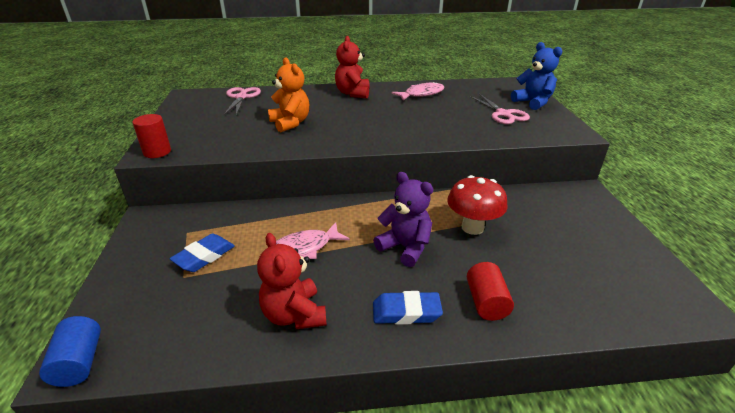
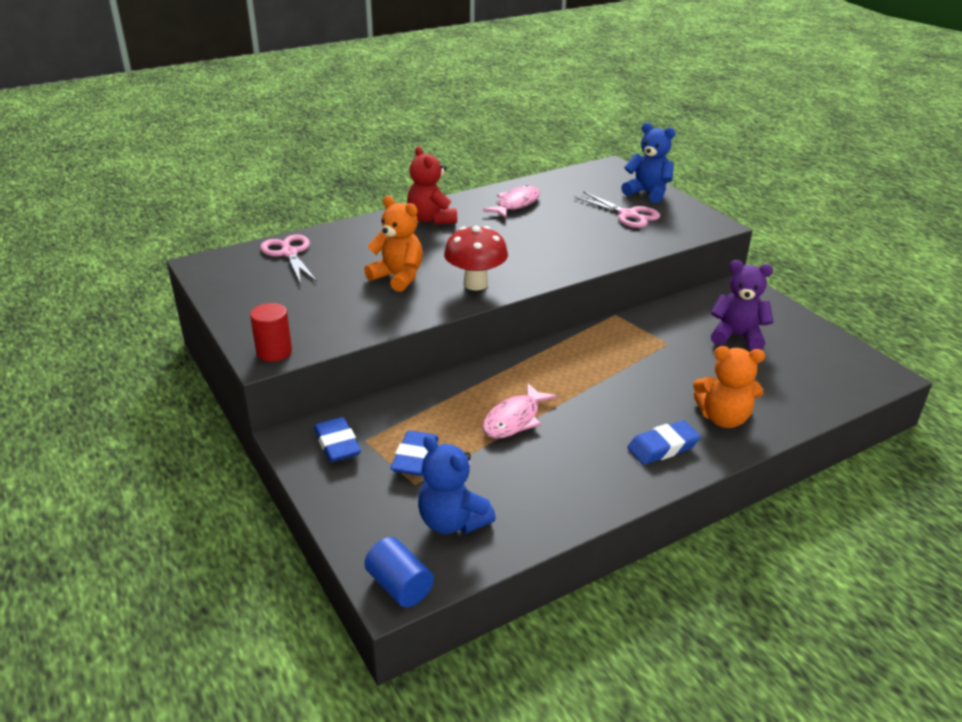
camera: 25 degrees left, 0 degrees up
red teddy bear [257,233,327,329] -> none
purple teddy bear [373,172,433,267] -> purple teddy bear moved to [711,260,774,350]
red mushroom [447,175,508,235] -> red mushroom moved to [444,226,508,291]
red cylinder [467,262,514,321] -> orange teddy bear [693,346,765,428]
none -> blue eraser [314,417,361,462]
none -> blue teddy bear [418,435,496,534]

